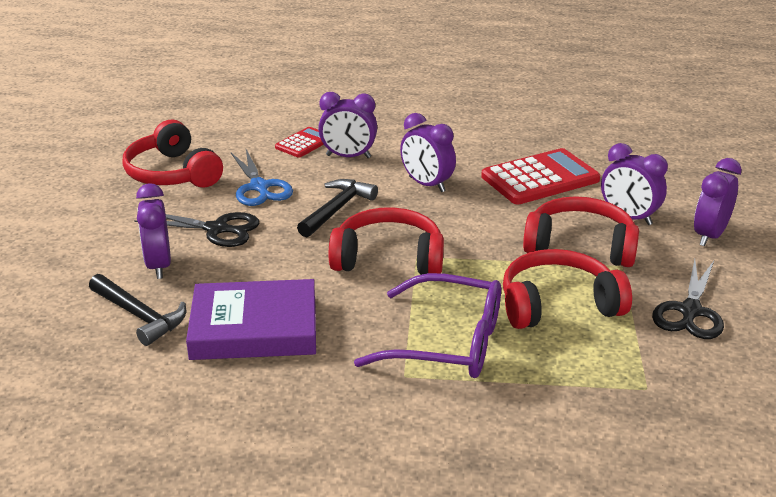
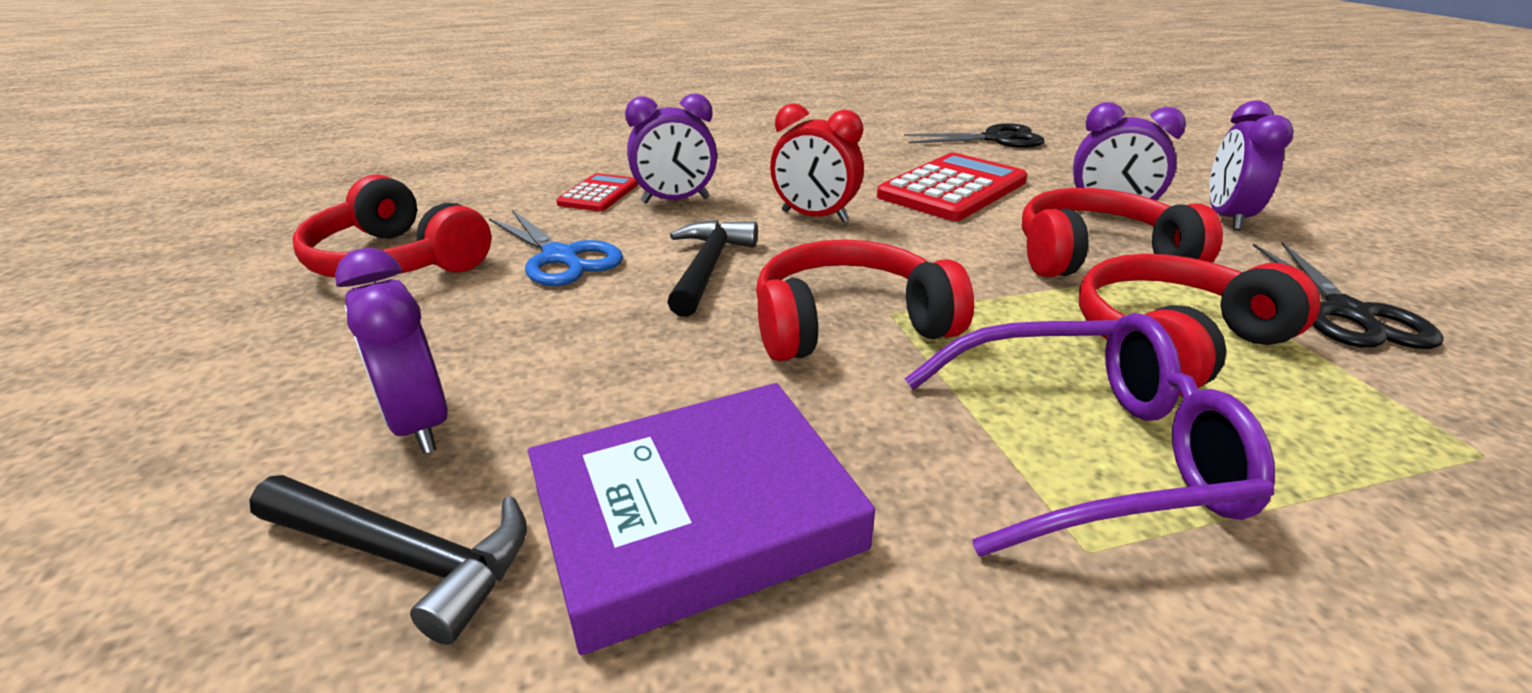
camera: 20 degrees left, 0 degrees up
black scissors [134,212,259,247] -> black scissors moved to [904,124,1044,148]
purple clock [400,113,456,192] -> red clock [770,103,864,222]

